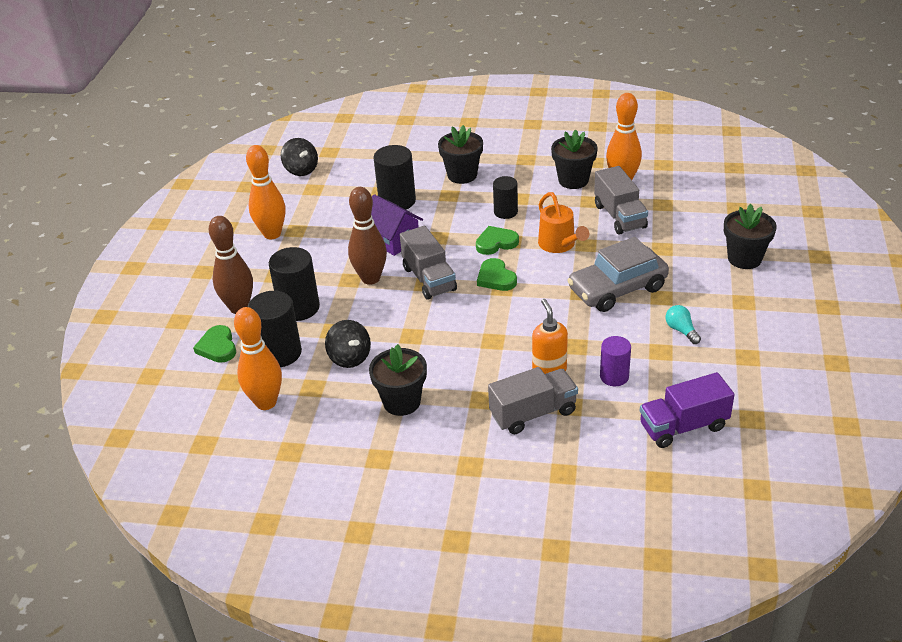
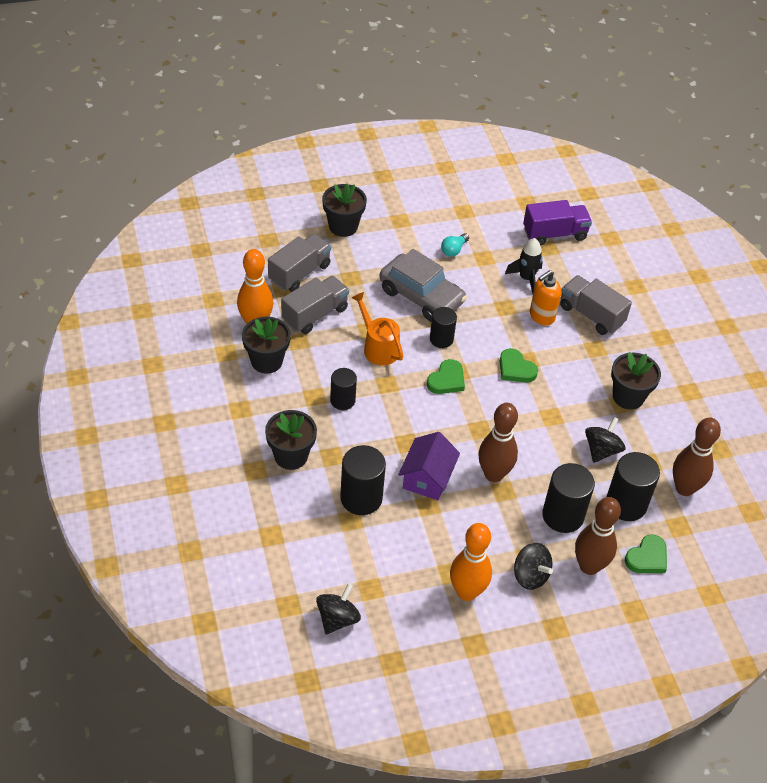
camera: 120 degrees left, 10 degrees up
orange bowling pin [234,307,282,410] -> brown bowling pin [673,418,721,496]
grey truck [400,226,457,300] -> grey truck moved to [268,234,331,292]
green heart [476,226,519,255] -> green heart moved to [500,348,538,383]
orange watering can [538,192,589,253] -> orange watering can turned 75 degrees counterclockwise [351,292,403,365]
purple cylinder [600,336,631,386] -> black rocket [505,238,543,294]
purple truck [640,372,735,448] -> purple truck turned 60 degrees counterclockwise [523,200,592,246]
none -> black cylinder [430,307,457,348]
none -> black spinning top [514,543,553,590]

